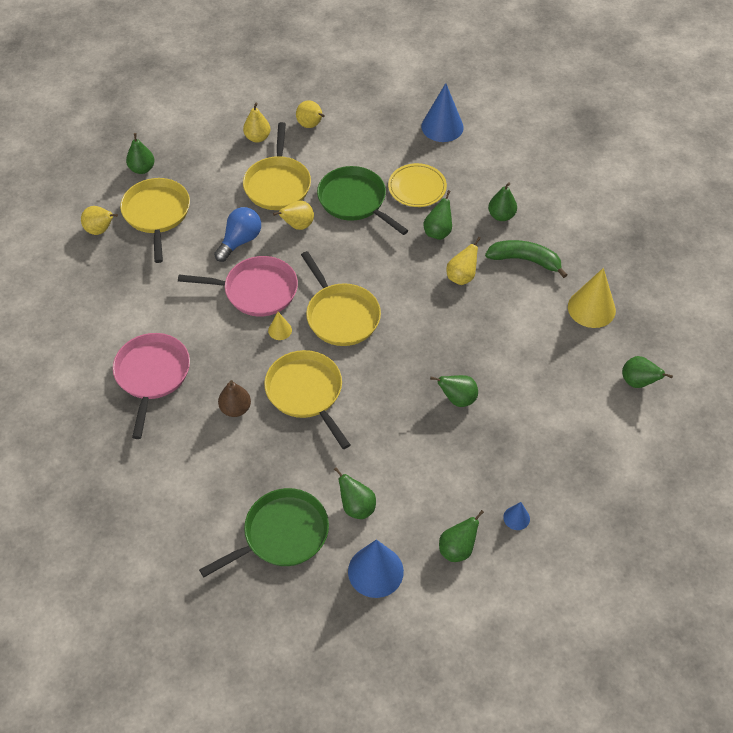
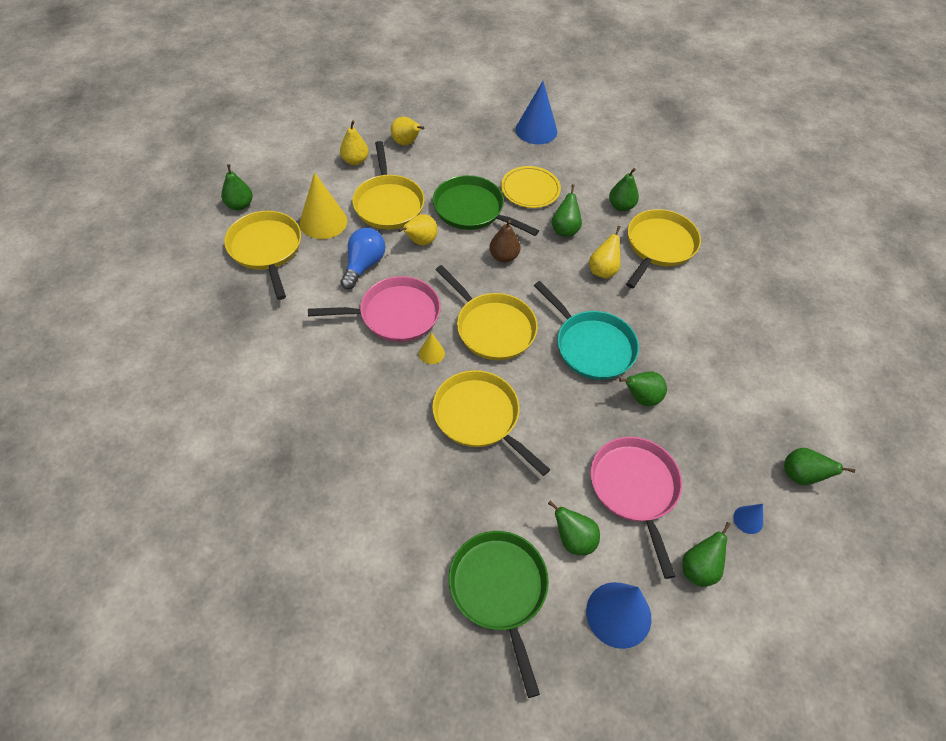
camera: 15 degrees left, 0 degrees up
yellow pear [81,206,118,235] -> none
pink pan [113,333,190,439] -> pink pan moved to [591,437,682,579]
green pan [199,488,329,577] -> green pan turned 60 degrees counterclockwise [449,531,549,698]
brown pear [218,380,251,417] -> brown pear moved to [489,220,521,263]
green banana [485,240,567,278] -> yellow pan [626,209,701,288]
yellow cone [568,268,616,328] -> yellow cone moved to [300,172,347,239]
green pear [622,356,673,388] -> green pear moved to [784,448,856,485]
none -> turquoise pan [534,281,639,380]

